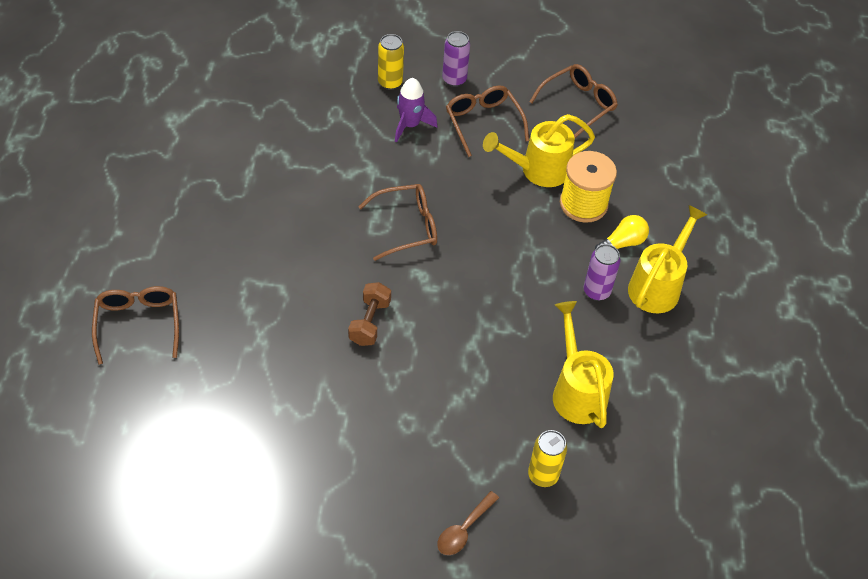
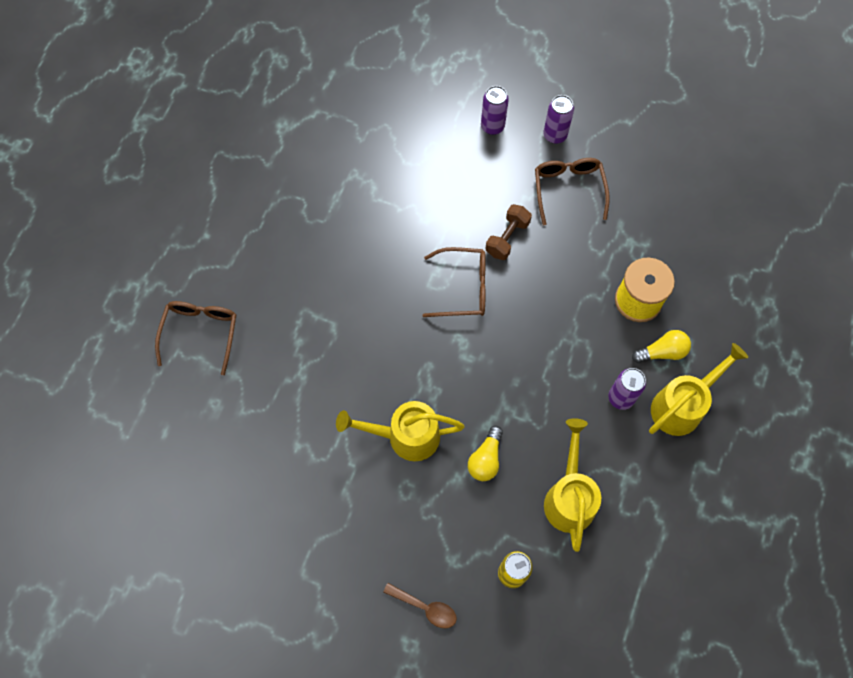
camera: 20 degrees right, 15 degrees up
brown dumbbell [348,282,391,346] -> brown dumbbell moved to [485,204,532,260]
yellow can [378,34,404,90] -> purple can [481,86,509,135]
purple rocket [395,78,437,143] -> none
brown spoon [437,491,499,555] -> brown spoon turned 120 degrees counterclockwise [383,583,457,629]
yellow watering can [483,114,595,187] -> yellow watering can moved to [336,401,464,461]
brown glasses [529,64,618,139] -> none
none -> yellow light bulb [468,426,503,481]

